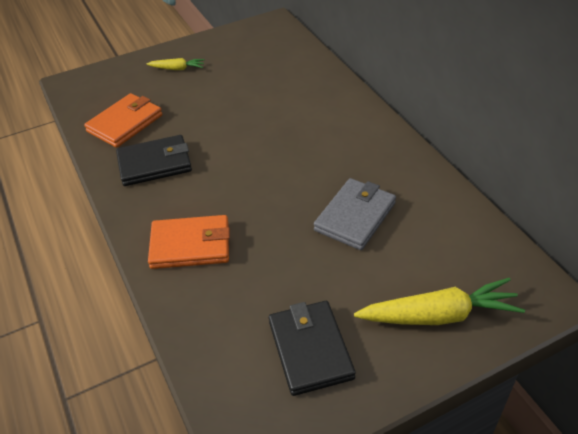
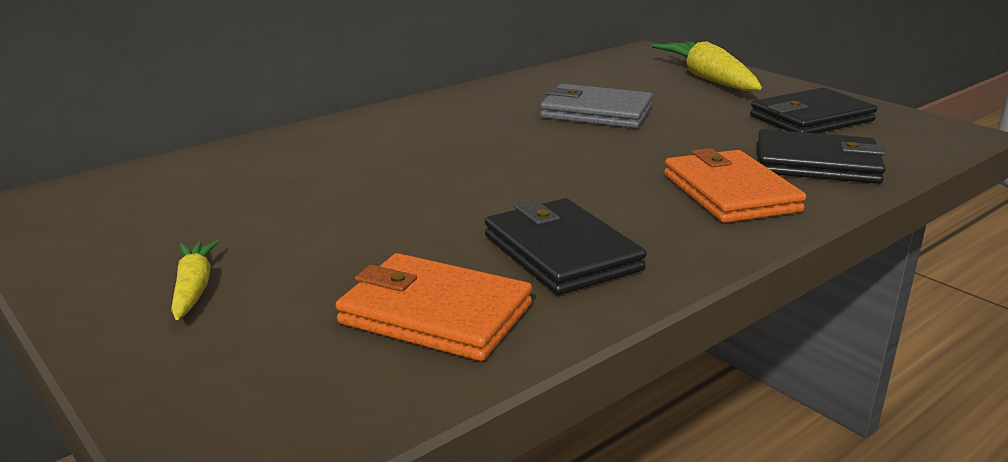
camera: 105 degrees left, 20 degrees down
none -> black wallet [757,129,886,184]

